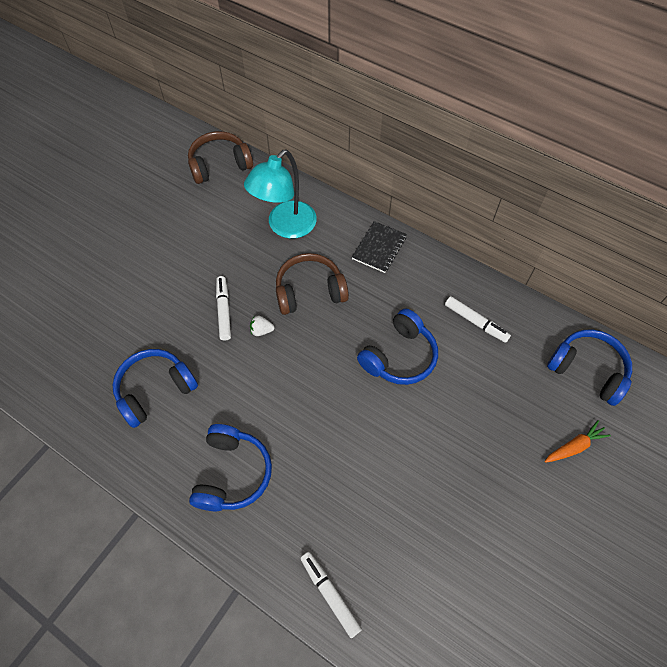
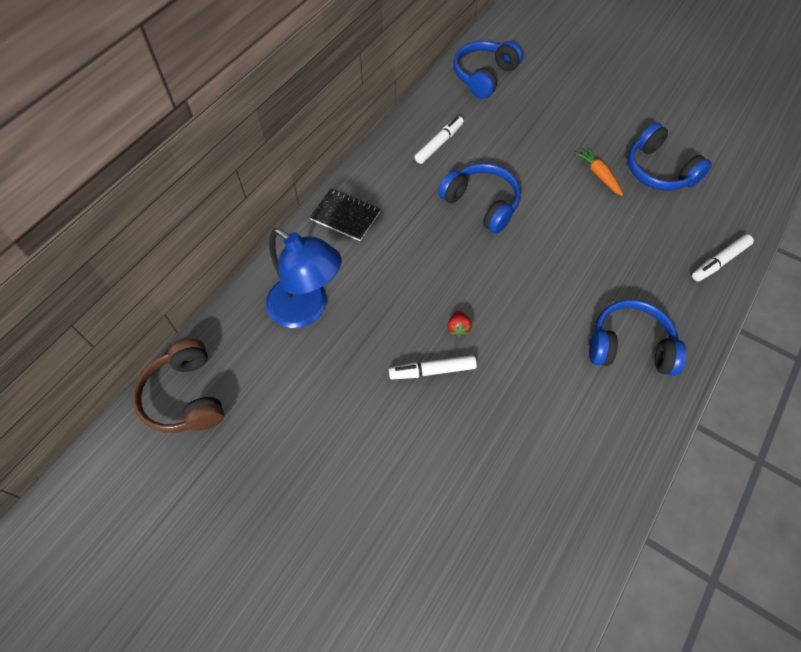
camera: 90 degrees left, 0 degrees up
blue headphones [113,349,198,428] -> blue headphones moved to [627,123,712,190]
turquoise lamp [244,150,317,238] -> blue lamp [266,228,342,328]
white strawberry [250,315,274,336] -> red strawberry [447,311,472,337]
brown headphones [276,253,349,315] -> none
orange carrot [544,420,611,463] -> orange carrot moved to [575,147,623,196]

